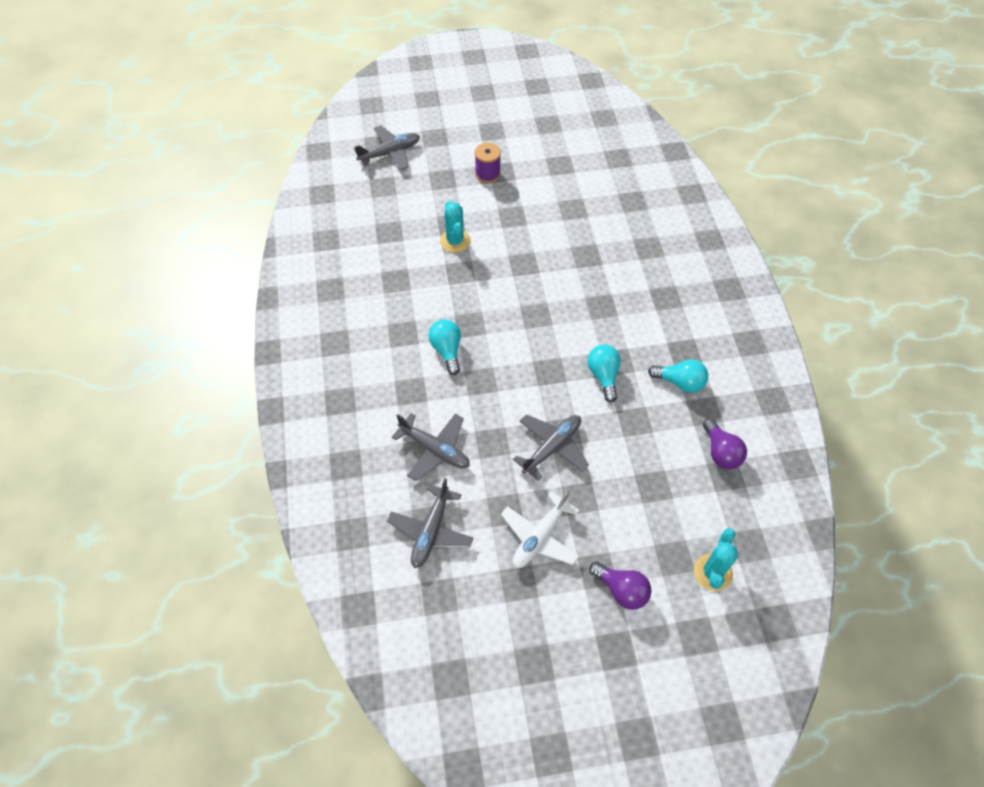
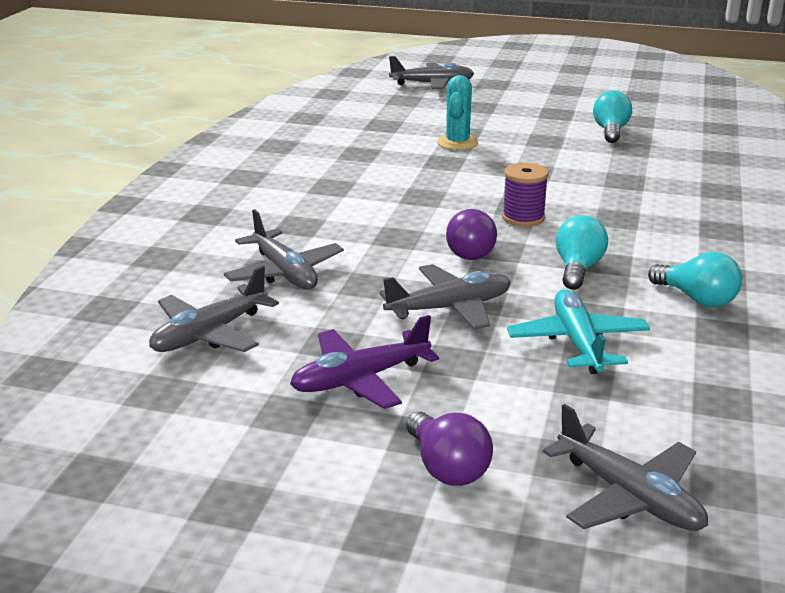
camera: 25 degrees right, 30 degrees down
turquoise light bulb [428,319,461,375] -> turquoise light bulb moved to [593,91,632,143]
purple spool [475,142,501,183] -> purple spool moved to [502,163,549,227]
white plane [501,490,580,568] -> purple plane [290,315,439,409]
turquoise cactus [694,528,738,591] -> grey plane [543,404,708,531]
purple light bulb [703,419,747,469] -> purple light bulb moved to [446,209,497,260]
none -> turquoise plane [507,289,650,374]

